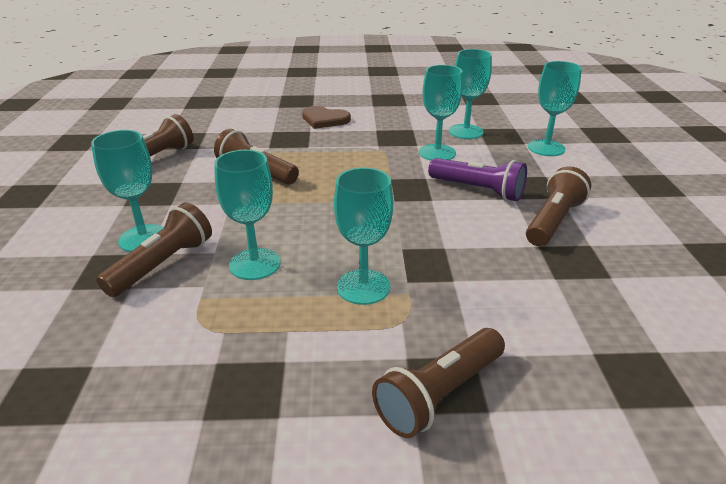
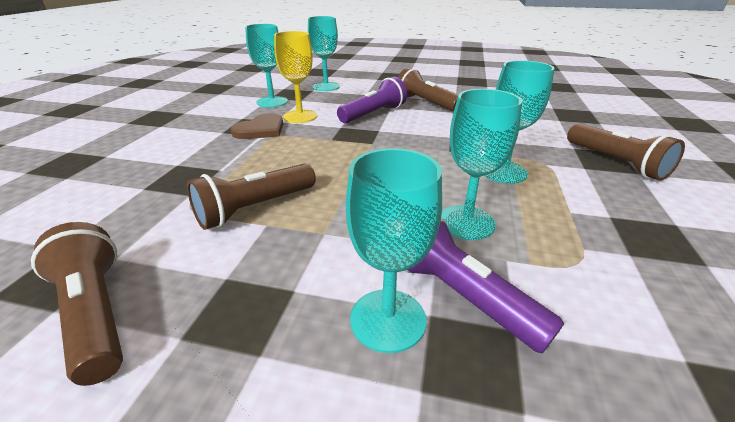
camera: 75 degrees left, 0 degrees up
brown flashlight [96,203,212,297] -> purple flashlight [405,218,564,353]
brown heart [302,106,351,129] -> brown heart moved to [231,113,283,139]
turquoise goblet [419,65,463,161] -> yellow goblet [274,31,317,123]

